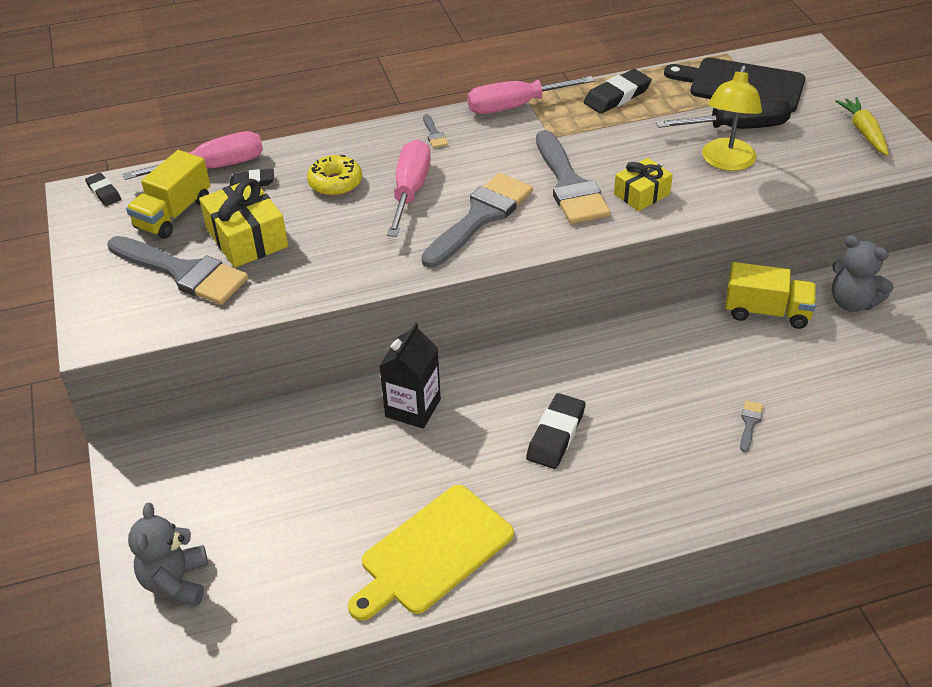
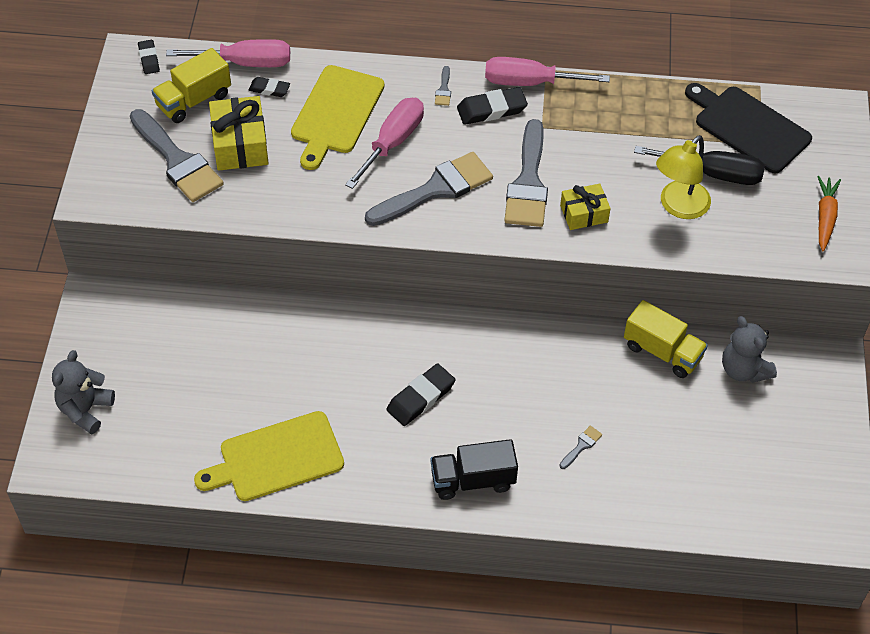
camera: 20 degrees right, 10 degrees up
yellow donut [307,155,362,196] -> yellow cutting board [291,65,384,170]
black carton [379,322,441,429] -> none
black eraser [584,69,652,114] -> black eraser moved to [457,87,528,125]
yellow carrot [835,97,889,156] -> orange carrot [817,176,841,251]
none -> black truck [431,439,518,500]

